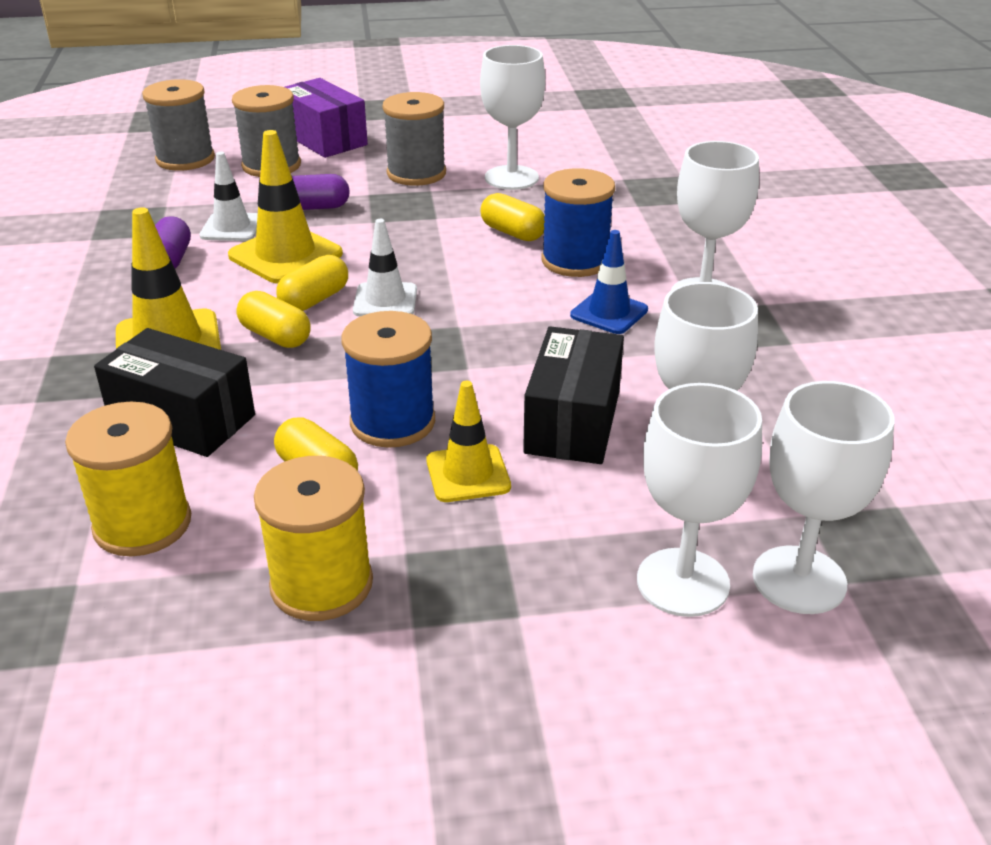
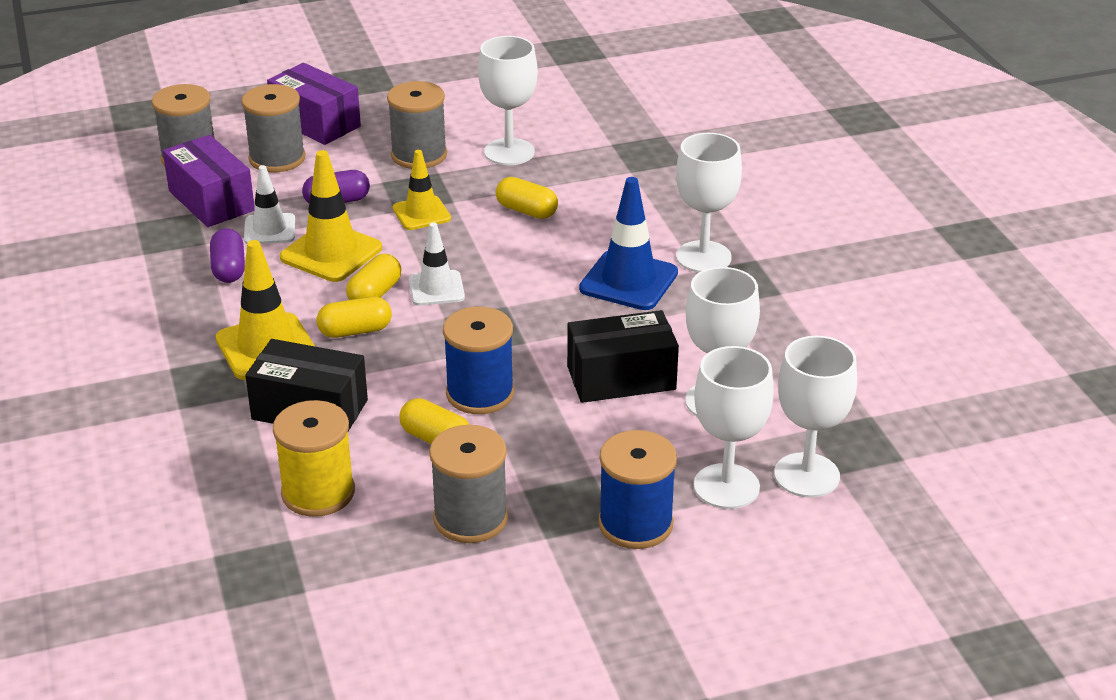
camera: 10 degrees left, 0 degrees up
yellow capsule [237,291,311,348] -> yellow capsule turned 45 degrees counterclockwise [316,297,392,338]
yellow spool [254,456,373,621] -> grey spool [429,425,508,543]
yellow traffic cone [426,381,511,502] -> yellow traffic cone moved to [392,150,451,230]
black box [523,326,624,464] -> black box turned 75 degrees clockwise [567,310,679,403]
blue spool [541,168,615,277] -> blue spool moved to [598,430,677,549]
blue traffic cone [570,230,648,334] -> blue traffic cone [579,177,678,310], size x1.55
none -> purple box [163,135,255,227]

